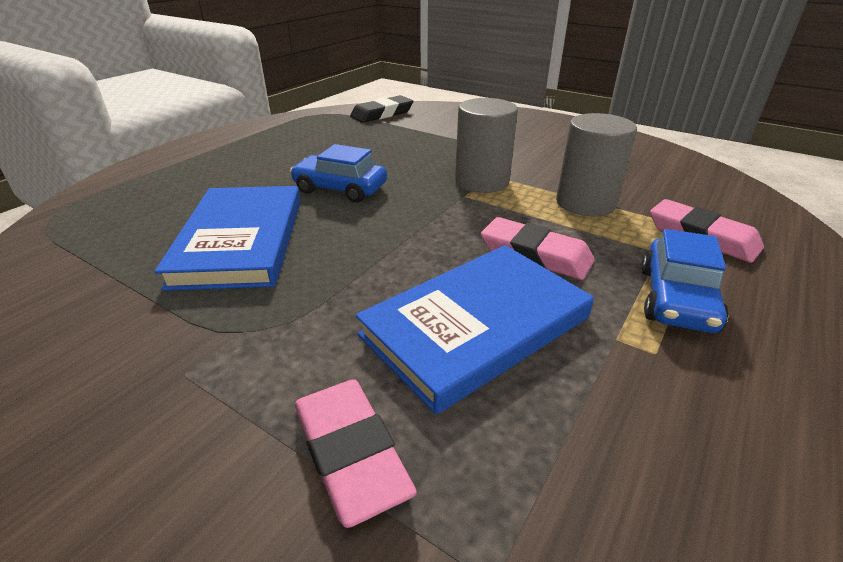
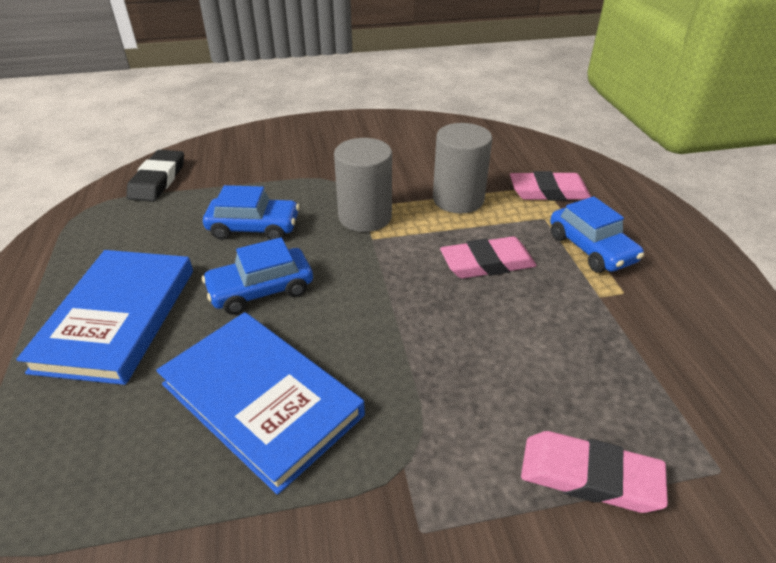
camera: 45 degrees left, 5 degrees up
blue book [355,245,594,415] -> blue book moved to [16,250,193,385]
none -> blue car [203,185,300,240]

